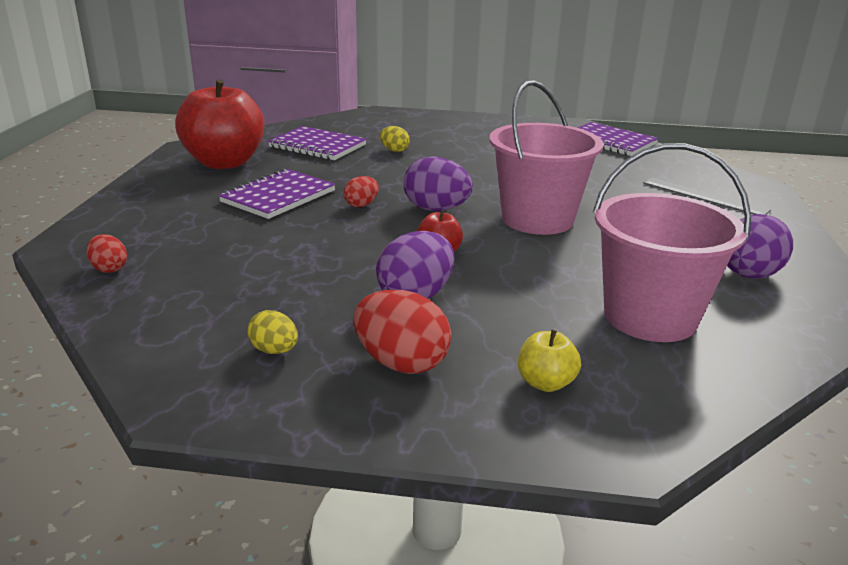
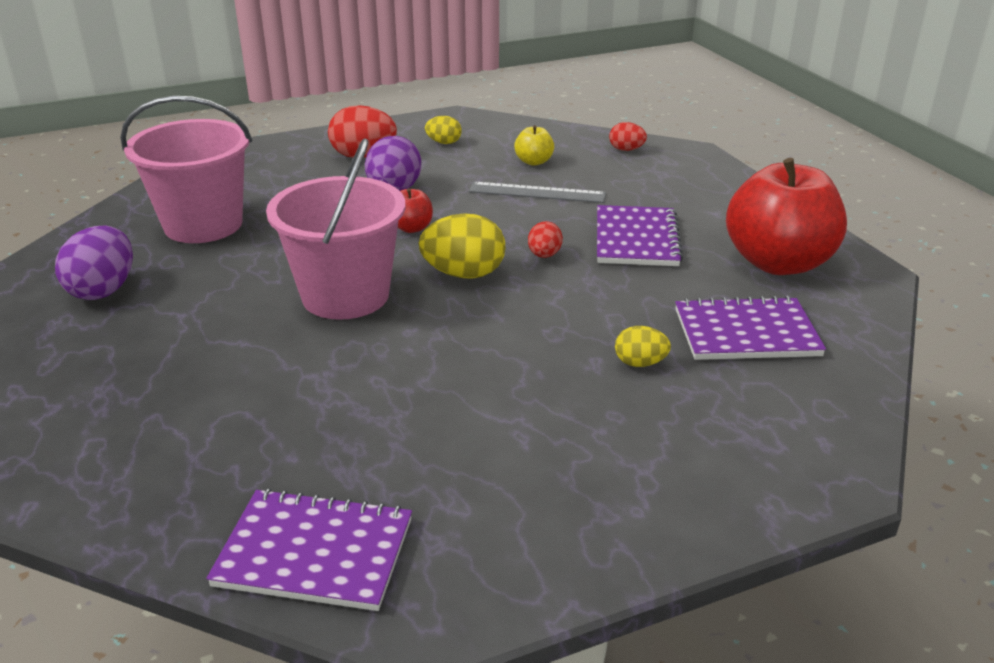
camera: 150 degrees right, 5 degrees up
purple egg [403,156,473,211] -> yellow egg [419,213,505,279]
yellow apple [518,330,581,392] -> yellow apple moved to [514,125,554,166]
grey ruler [643,177,771,215] -> grey ruler moved to [469,182,606,203]

